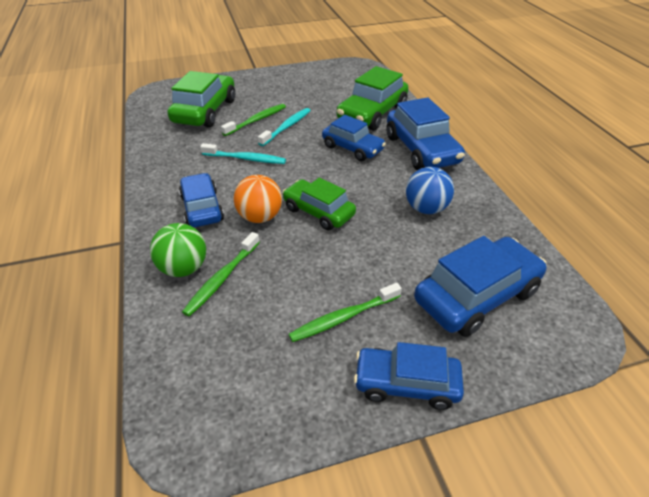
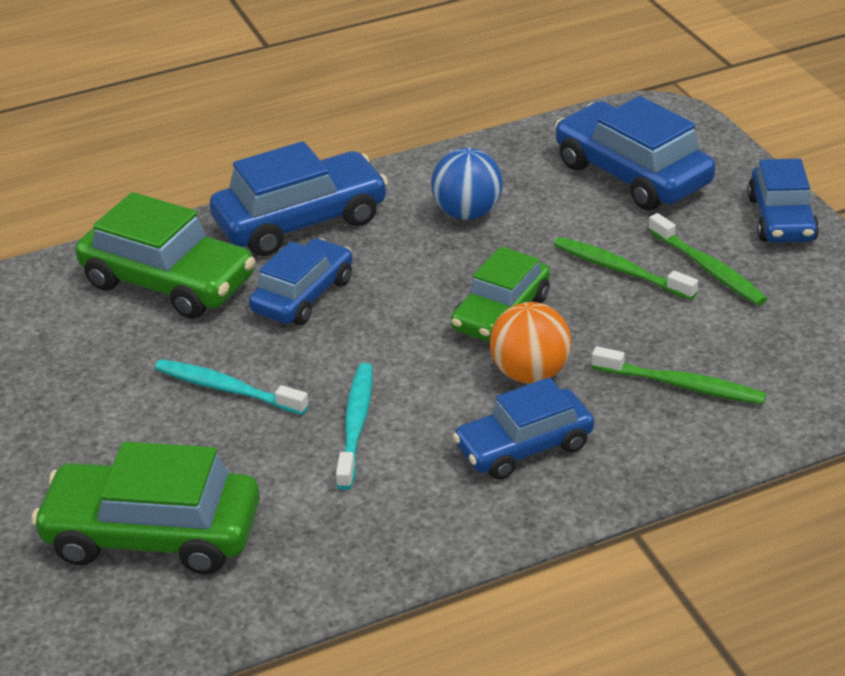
camera: 95 degrees left, 5 degrees down
green ball [150,223,206,277] -> none
green toothbrush [221,104,286,136] -> green toothbrush moved to [554,237,698,300]

